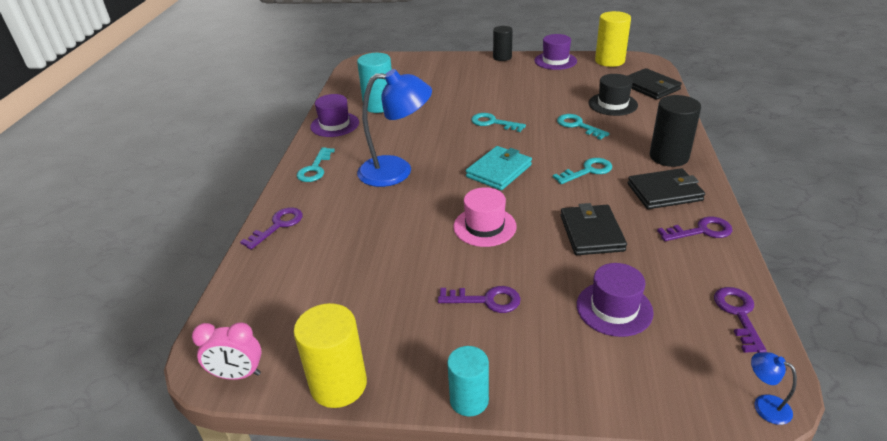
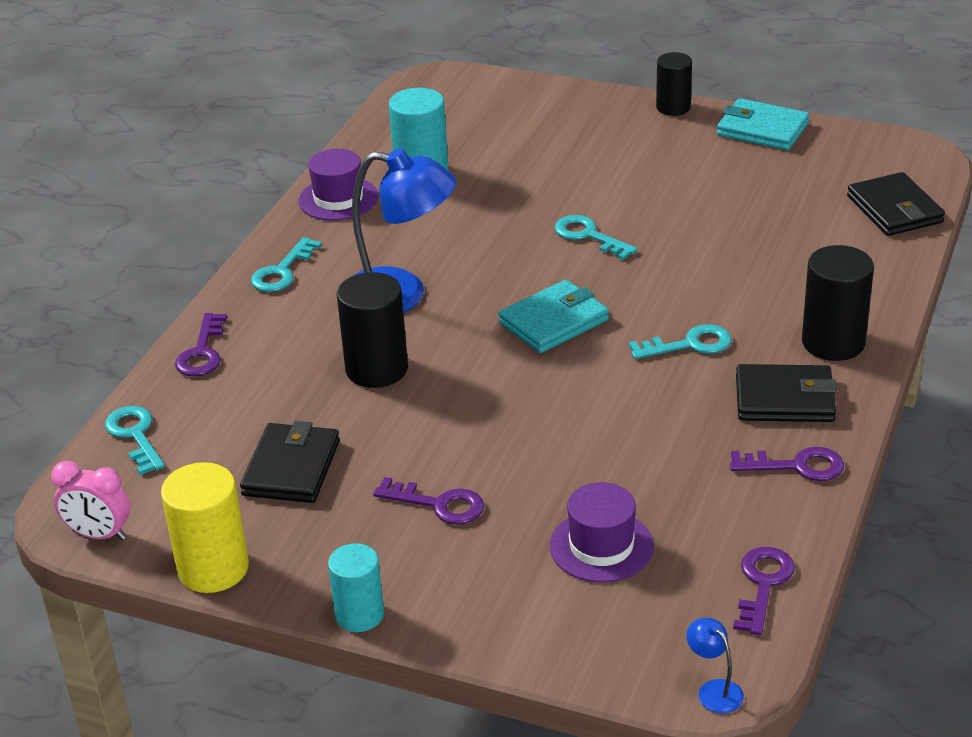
camera: 15 degrees right, 0 degrees up
purple key [240,207,303,250] -> purple key turned 135 degrees clockwise [175,313,227,376]
pink hat [453,187,517,247] -> none
purple hat [534,34,577,70] -> turquoise wallet [717,98,809,150]
turquoise key [557,114,610,140] -> turquoise key moved to [105,406,165,475]
black wallet [560,203,627,255] -> black wallet moved to [240,421,340,503]
black hat [589,74,638,116] -> none
yellow cylinder [595,11,631,67] -> none
none -> black cylinder [337,272,408,388]

